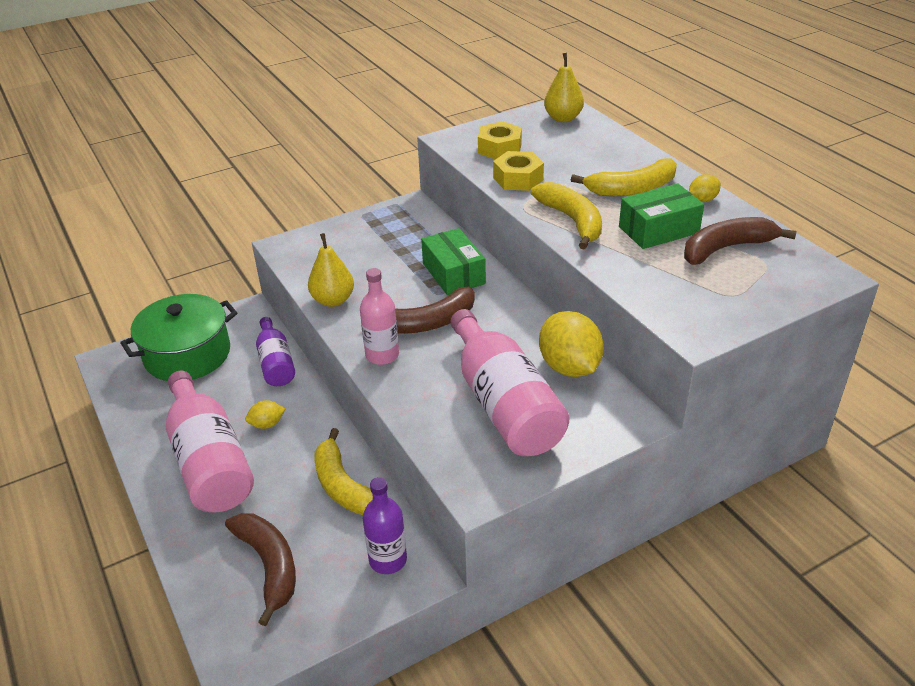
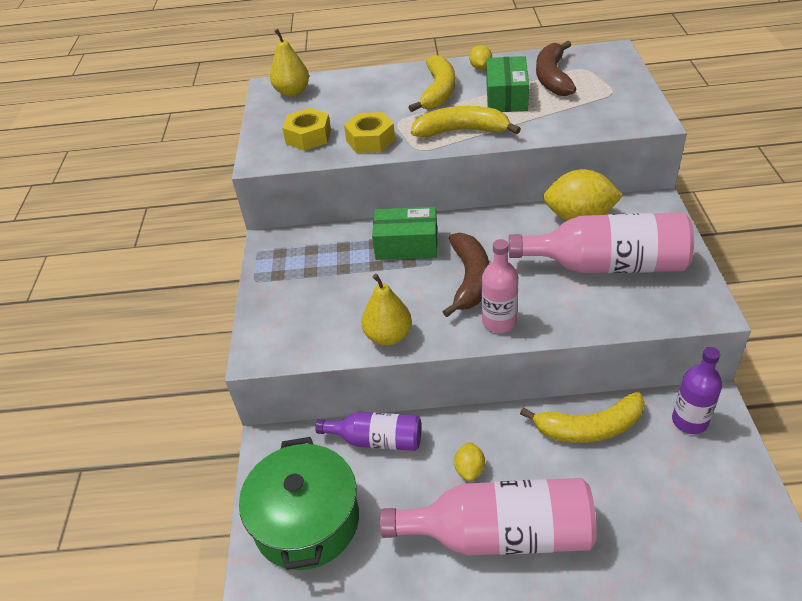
camera: 60 degrees left, 5 degrees up
brown banana [225,513,296,626] -> none

